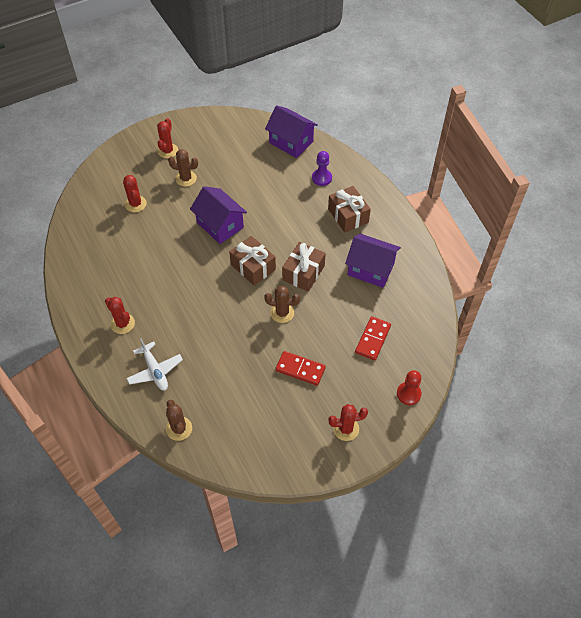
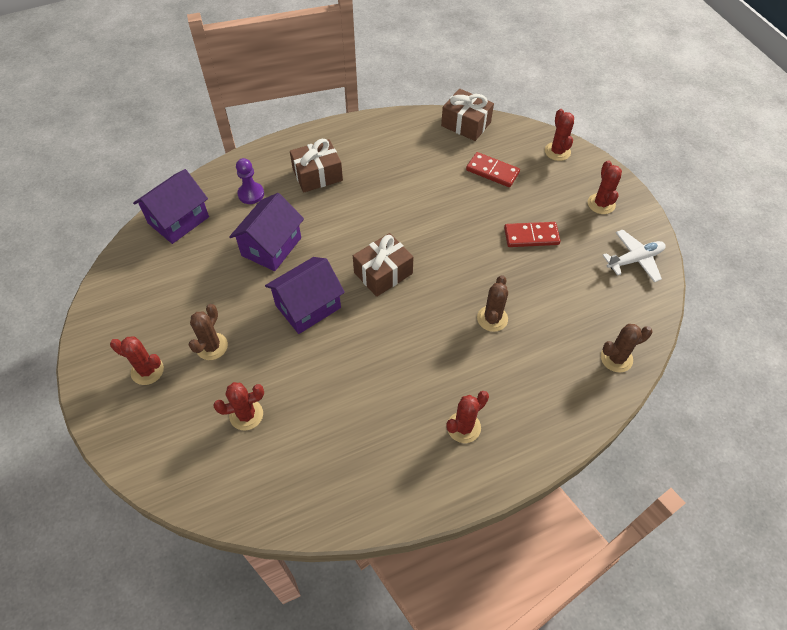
camera: 85 degrees left, 0 degrees up
white plane [126,338,183,391] -> white plane moved to [602,230,665,282]
brown cactus [264,286,300,323] -> brown cactus moved to [477,275,508,332]
red domino [275,351,326,386] -> red domino turned 60 degrees clockwise [504,222,560,247]
brown gift [282,242,326,292] -> brown gift moved to [441,89,494,141]
purple house [345,234,401,288] -> purple house moved to [229,193,304,271]
red pawn [397,370,422,405] -> red cactus [545,109,574,161]

